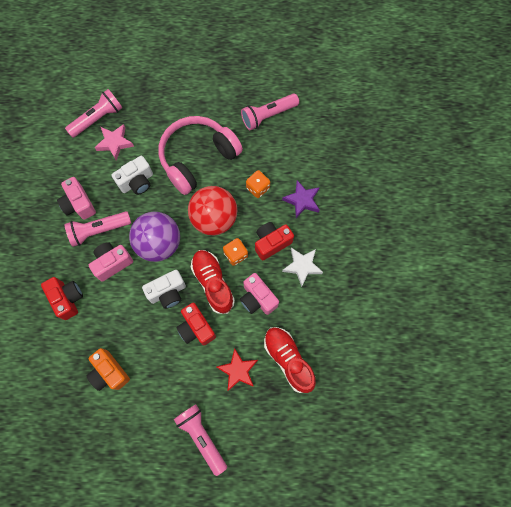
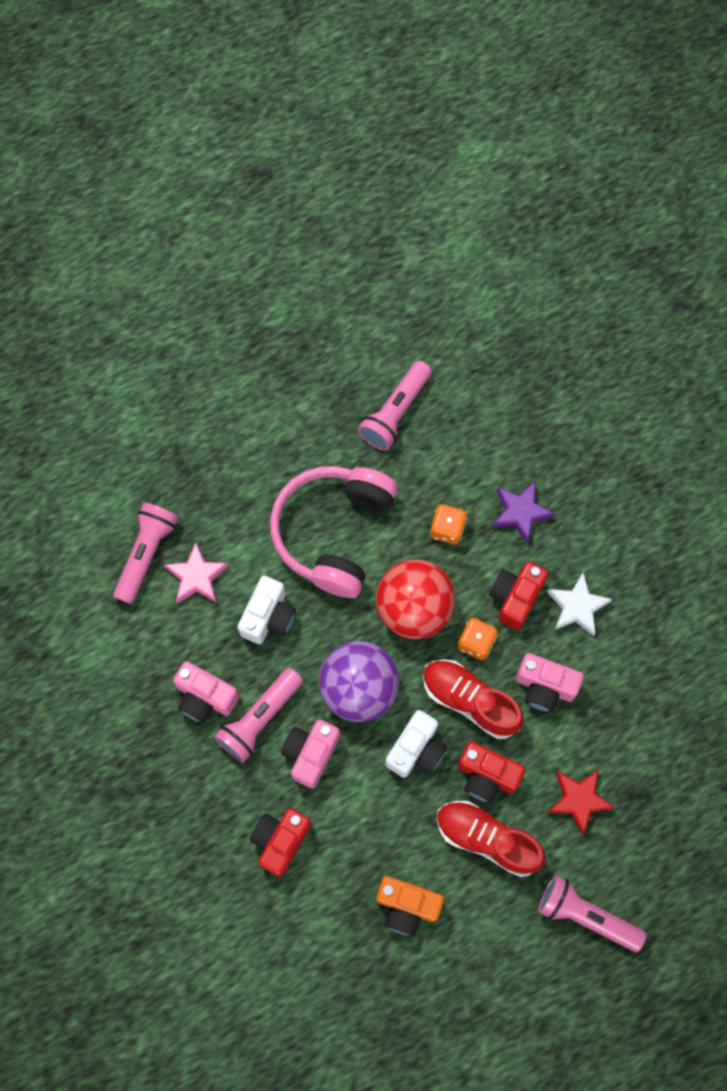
camera: 30 degrees left, 0 degrees up
red camera [41,277,83,320] -> red camera turned 90 degrees counterclockwise [250,808,311,877]
red shoe [264,327,316,393] -> red shoe moved to [437,801,546,877]

